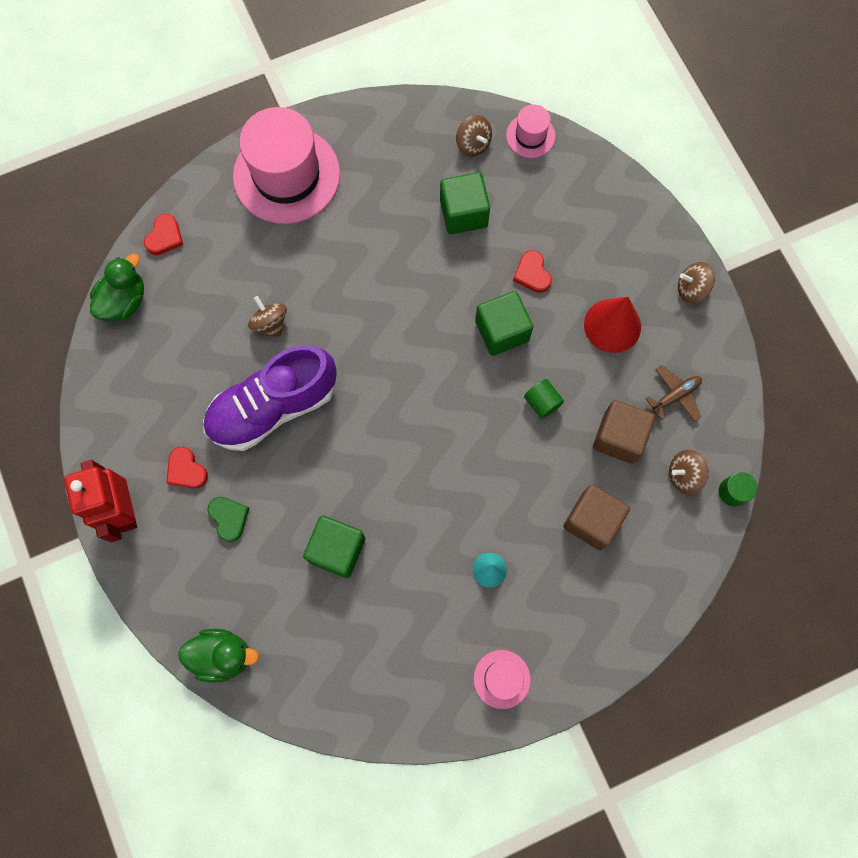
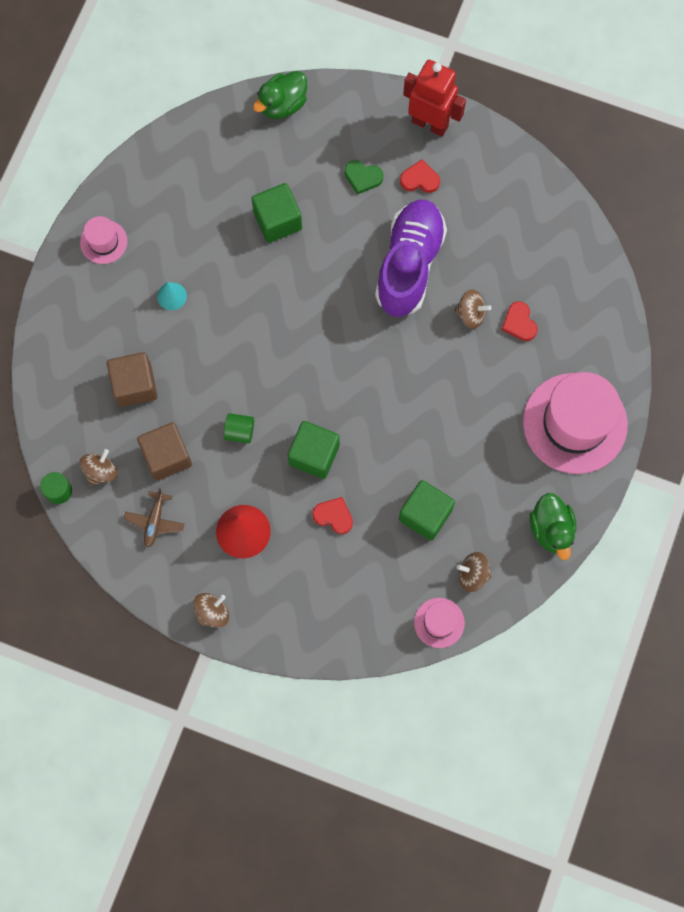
camera: 135 degrees right, 0 degrees up
green duck [90,253,144,321] -> green duck moved to [530,493,576,560]
red heart [144,214,183,255] -> red heart moved to [501,301,538,341]

